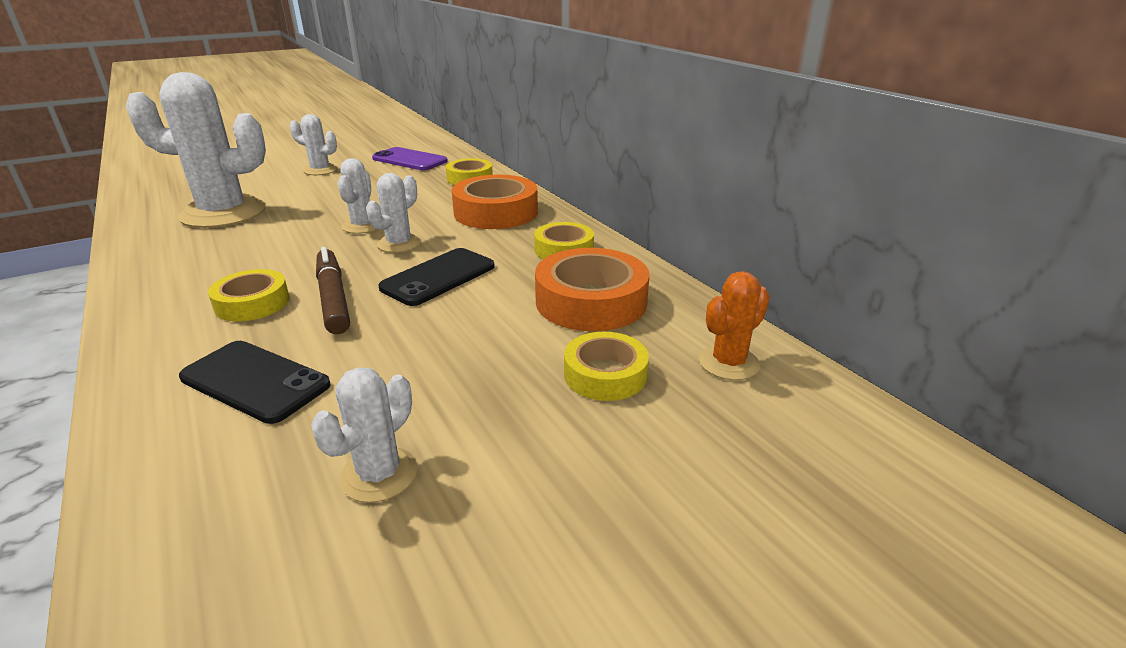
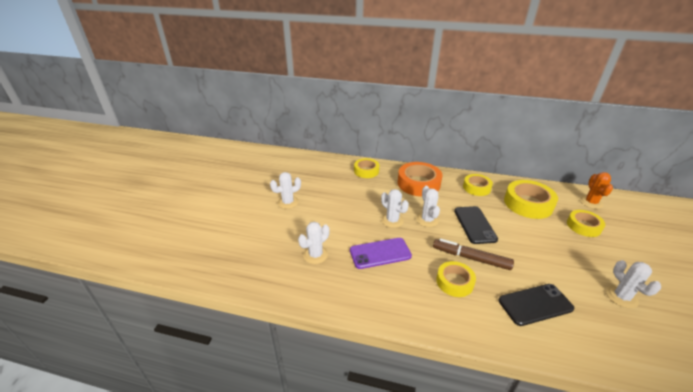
camera: 45 degrees left, 5 degrees up
white cactus [126,72,266,228] -> white cactus [298,222,329,264], size x0.49
purple phone [372,147,448,170] -> purple phone moved to [350,238,412,269]
orange tape [535,248,650,331] -> yellow tape [504,180,558,219]

